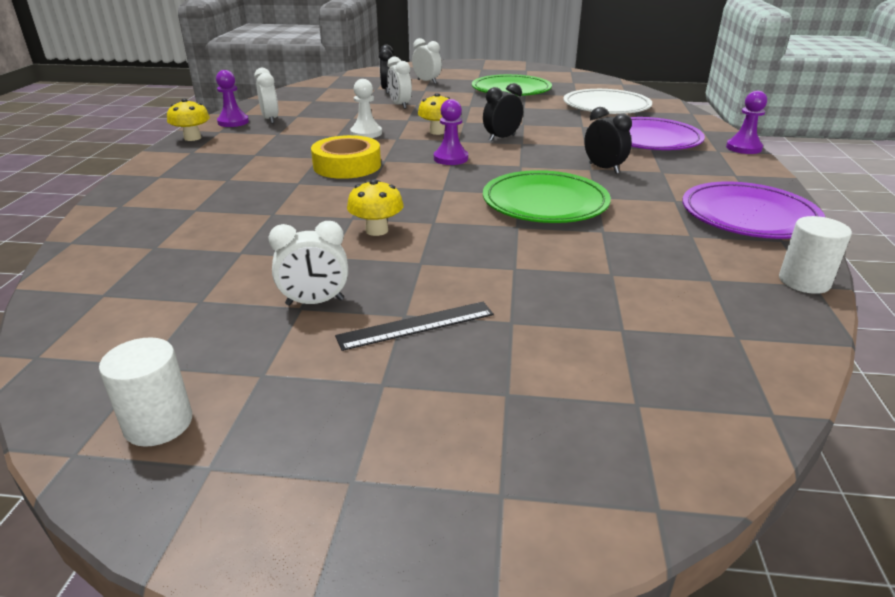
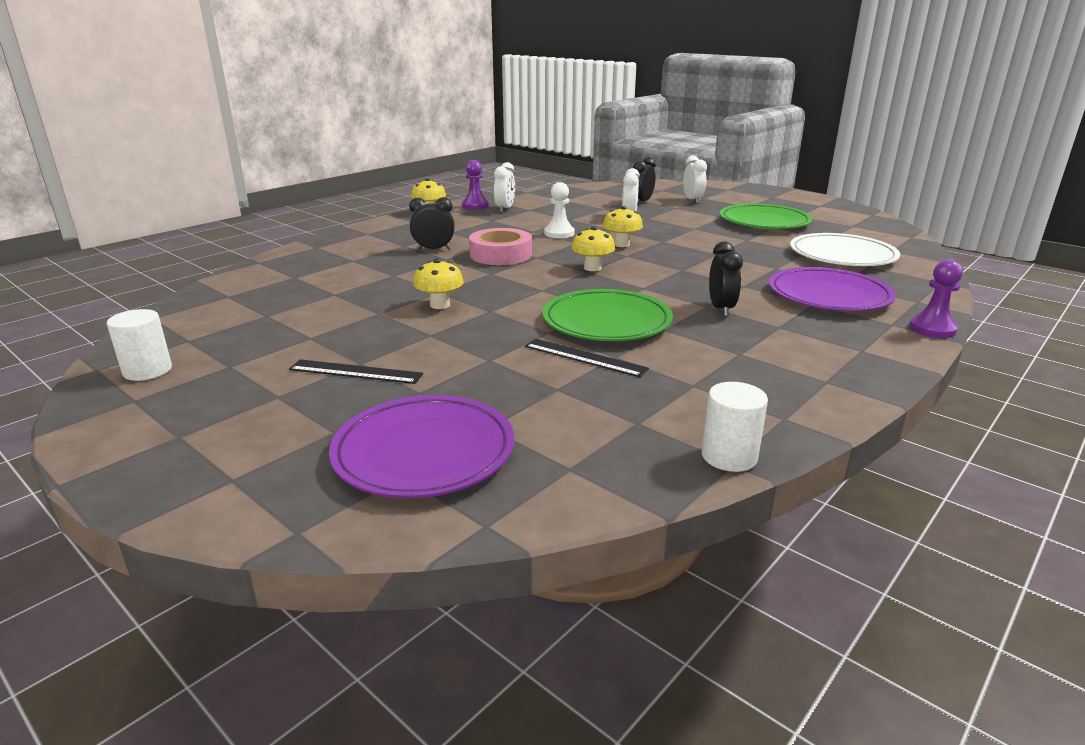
camera: 35 degrees right, 5 degrees down
white clock [268,221,348,306] -> none
yellow tape [311,135,381,179] -> pink tape [469,228,532,265]
purple pawn [434,99,468,165] -> yellow mushroom [571,226,615,271]
black clock [483,83,523,142] -> black clock moved to [409,197,455,250]
purple plate [682,181,825,239] -> purple plate moved to [329,395,514,498]
none -> black ruler [525,339,649,377]

